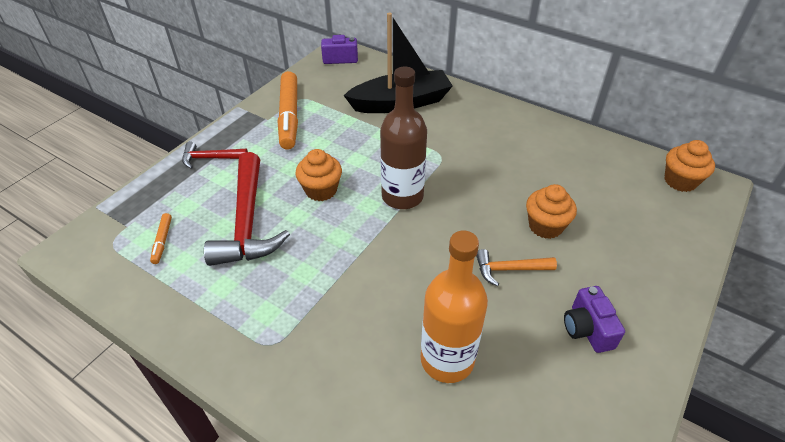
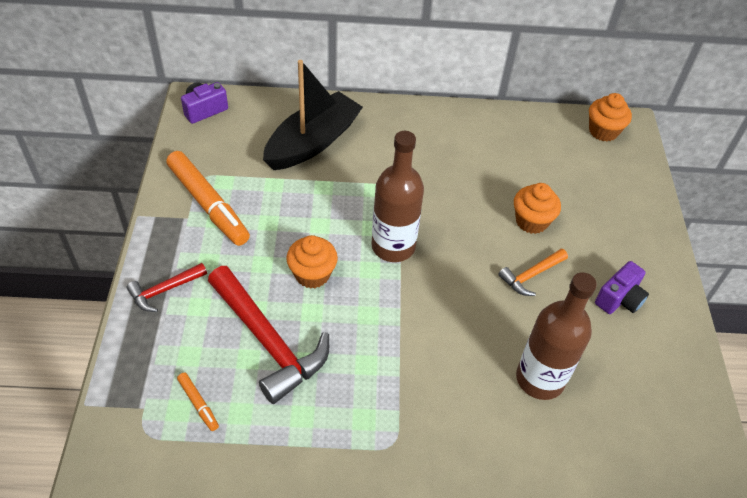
camera: 35 degrees left, 5 degrees up
orange bottle [421,231,488,383] -> brown bottle [516,272,597,400]
purple camera [564,286,625,353] -> purple camera turned 90 degrees counterclockwise [595,261,649,314]

